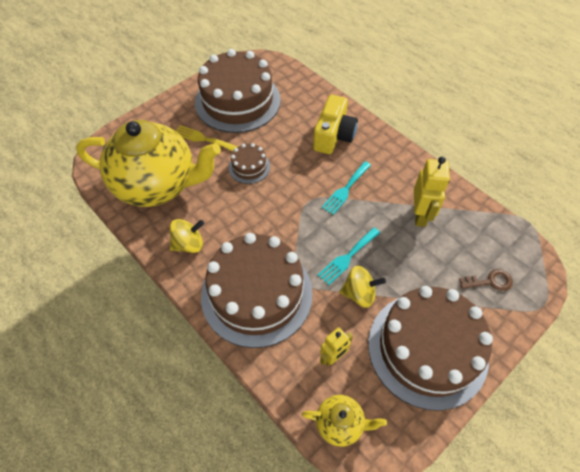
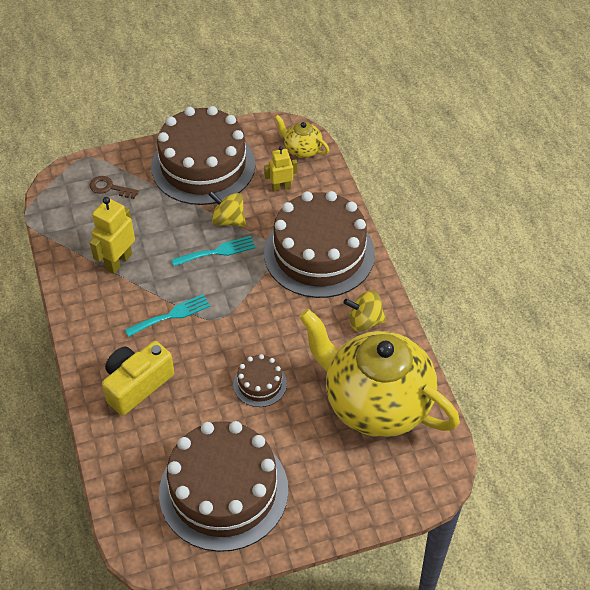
camera: 155 degrees left, 5 degrees down
yellow fork [176,125,238,151] -> none

